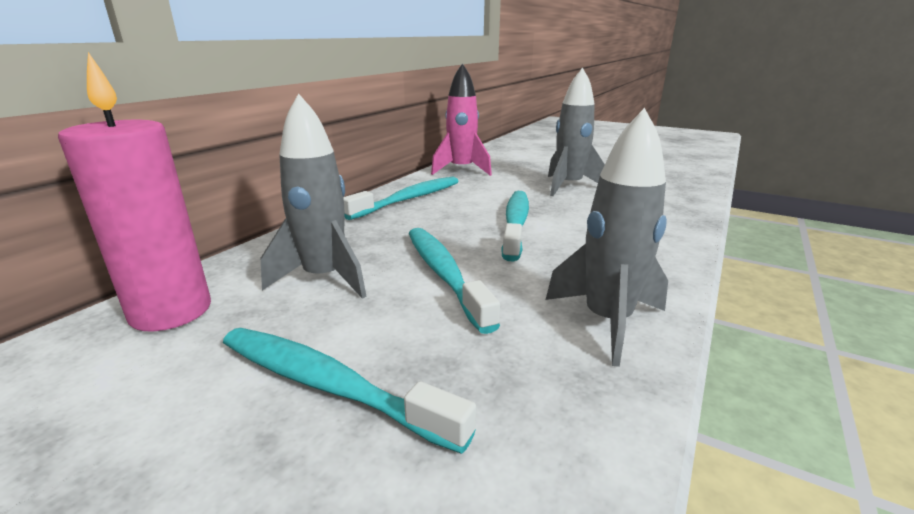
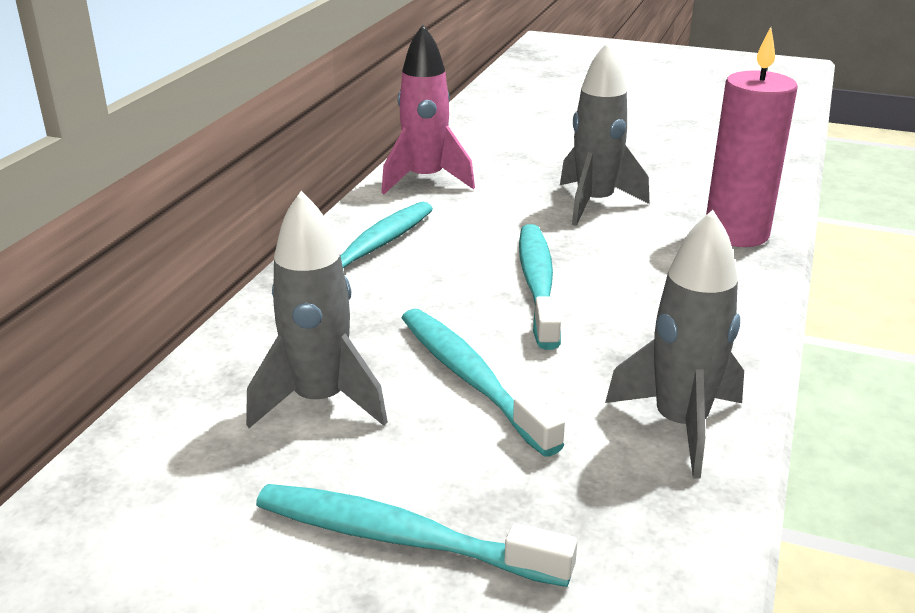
camera: 10 degrees left, 5 degrees up
pink candle [58,52,211,331] -> pink candle moved to [706,27,798,247]

